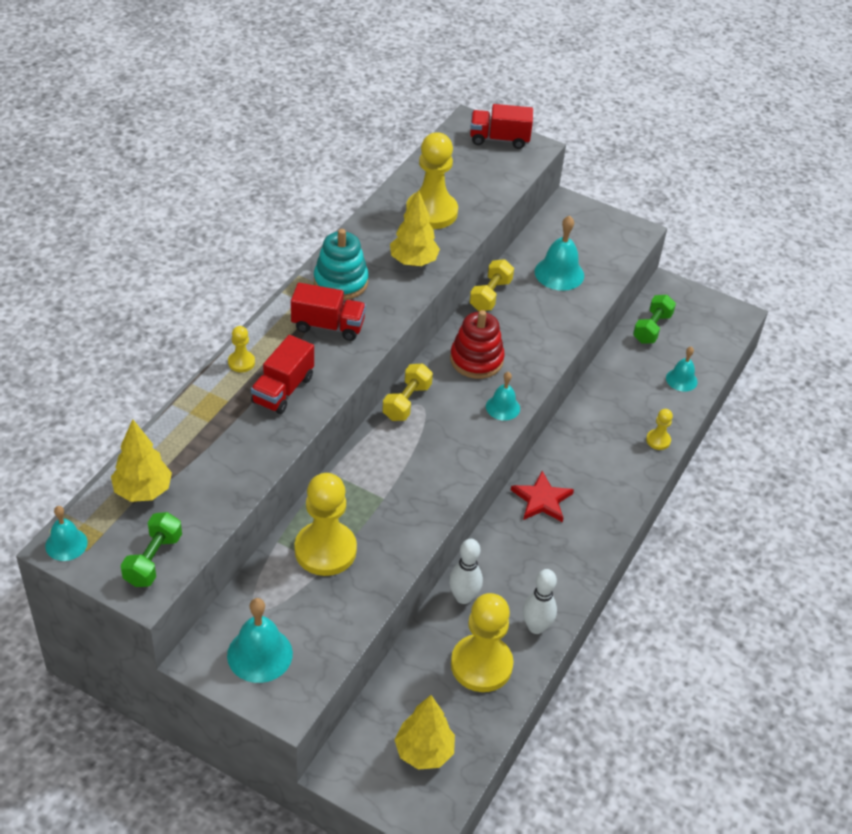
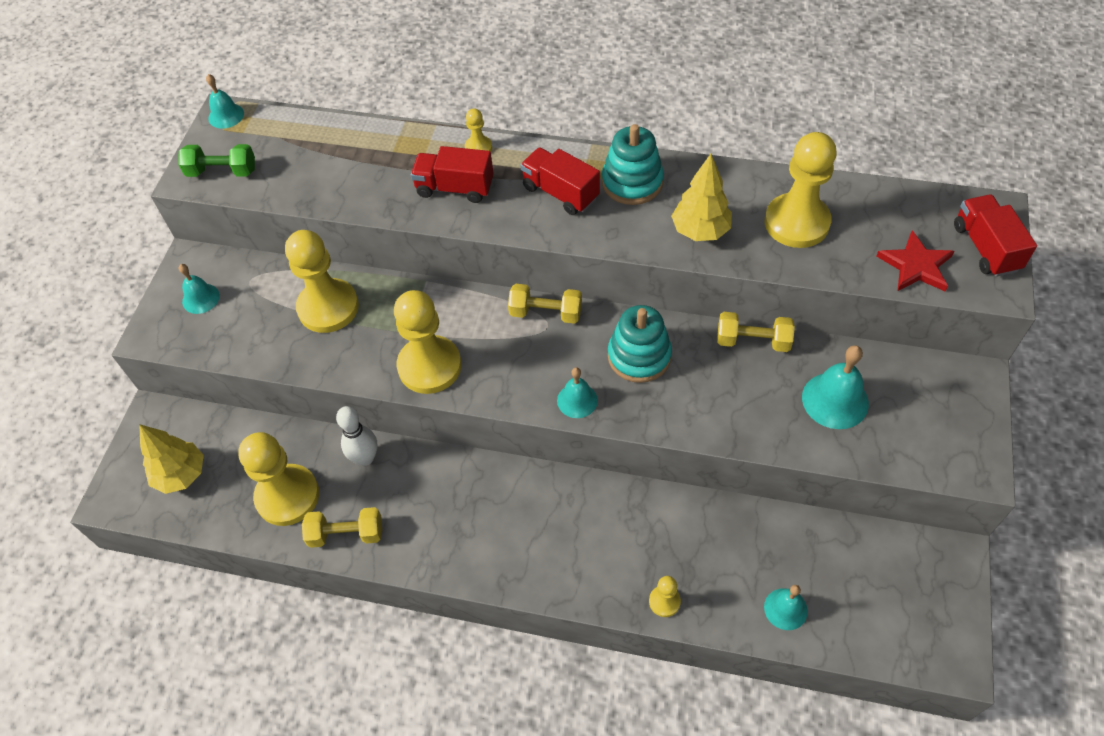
camera: 80 degrees right, 10 degrees up
yellow tree [111,419,172,502] -> none
turquoise bell [227,598,293,683] -> turquoise bell [179,264,220,314], size x0.63
red truck [291,283,366,341] -> red truck turned 135 degrees clockwise [520,147,600,215]
red stacking toy [450,310,505,379] -> turquoise stacking toy [608,305,672,383]
red star [511,471,574,522] -> red star moved to [876,231,955,292]
white bowling pin [523,569,557,634] -> yellow dumbbell [302,507,382,548]
green dumbbell [633,295,676,344] -> none
none -> yellow pawn [394,290,462,394]

